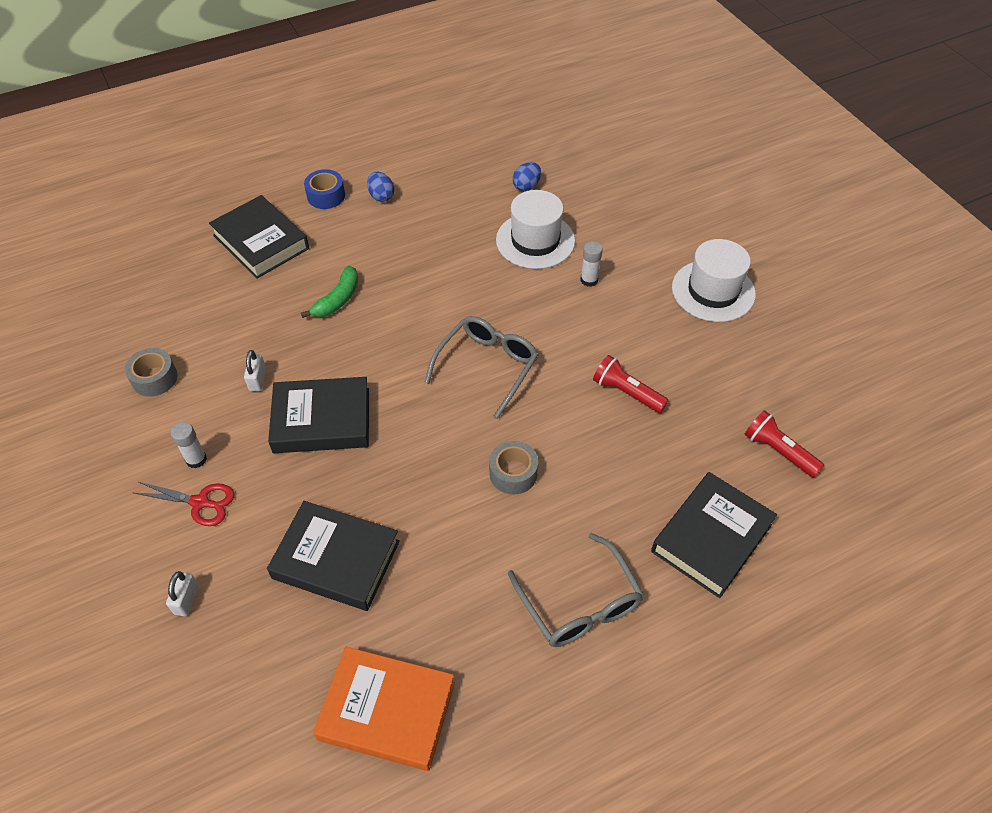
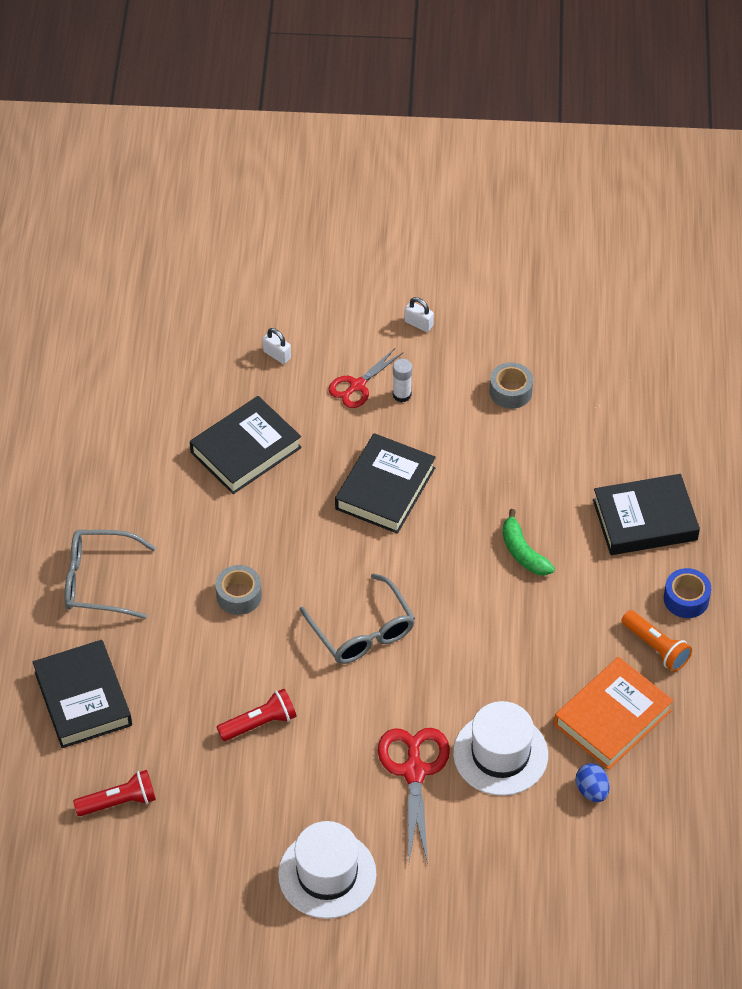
camera: 120 degrees right, 0 degrees up
white padlock [244,350,266,391] -> white padlock moved to [404,297,434,332]
orange book [313,647,455,771] -> orange book moved to [554,657,673,770]
blue egg [367,172,394,202] -> orange flashlight [622,610,692,672]
white glue stick [581,241,603,287] -> red scissors [378,728,450,864]

